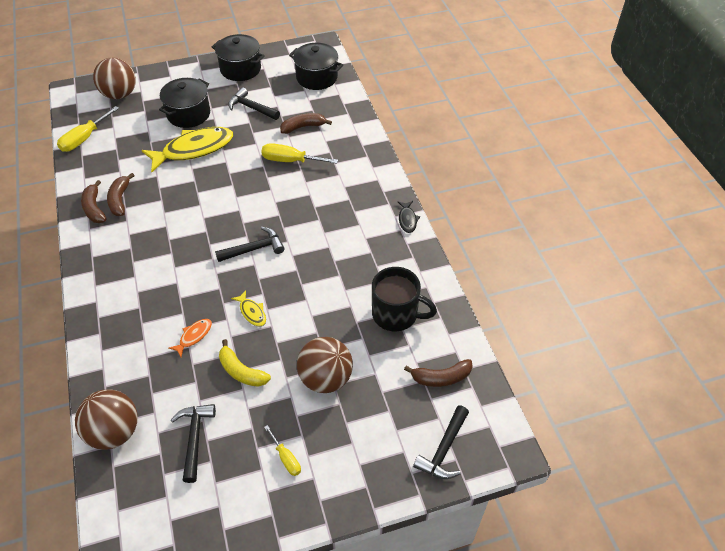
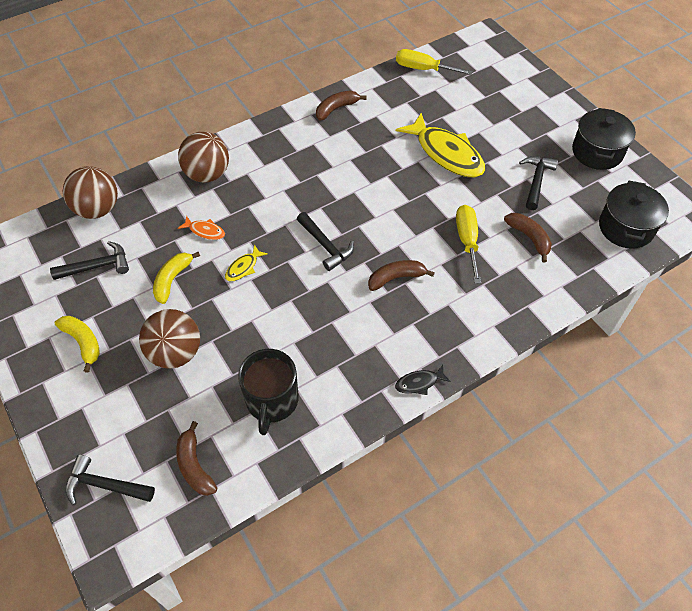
camera: 75 degrees right, 5 degrees up
brown ball [93,58,136,99] -> brown ball moved to [178,132,229,183]
brown banana [107,173,135,216] -> brown banana moved to [368,260,435,291]
black pot [159,78,210,128] -> none
yellow screwdriver [264,425,301,476] -> yellow banana [55,316,100,373]

